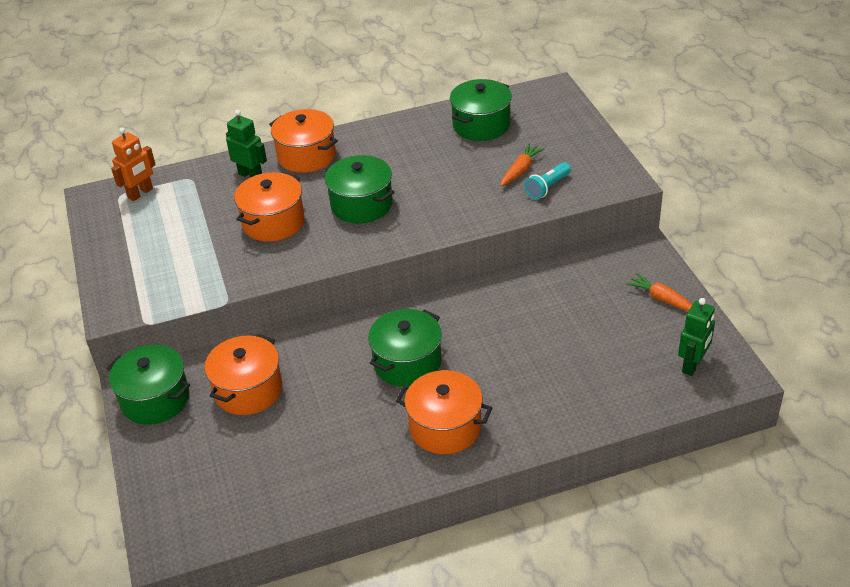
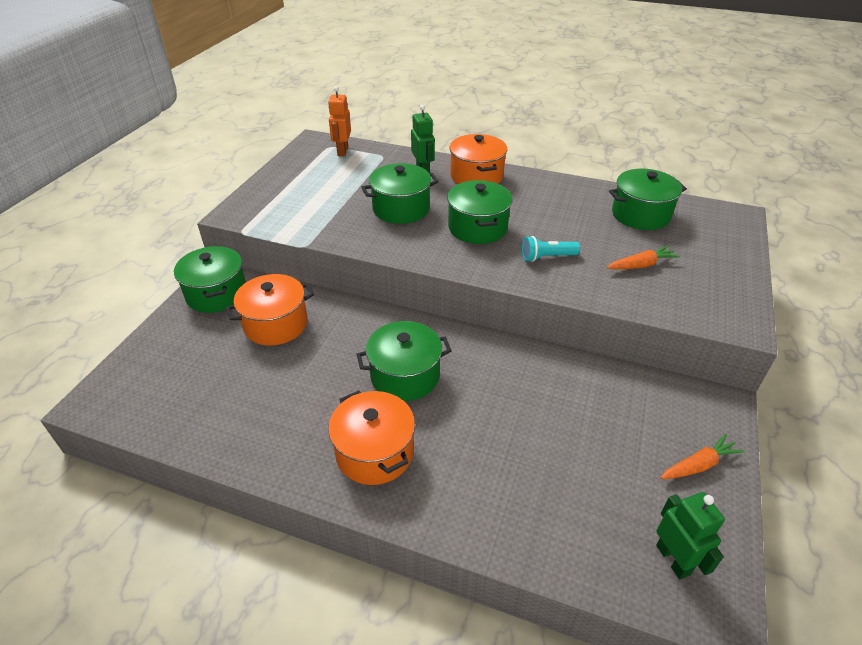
camera: 35 degrees right, 0 degrees up
orange robot [111,127,156,201] -> orange robot turned 105 degrees clockwise [328,86,351,156]
orange pot [234,172,305,242] -> green pot [361,163,439,224]
turquoise flashlight [524,162,571,200] -> turquoise flashlight moved to [522,236,580,262]
orange carrot [626,273,693,311] -> orange carrot turned 75 degrees clockwise [660,434,744,479]
green robot [678,298,715,376] -> green robot turned 90 degrees counterclockwise [656,492,725,579]

